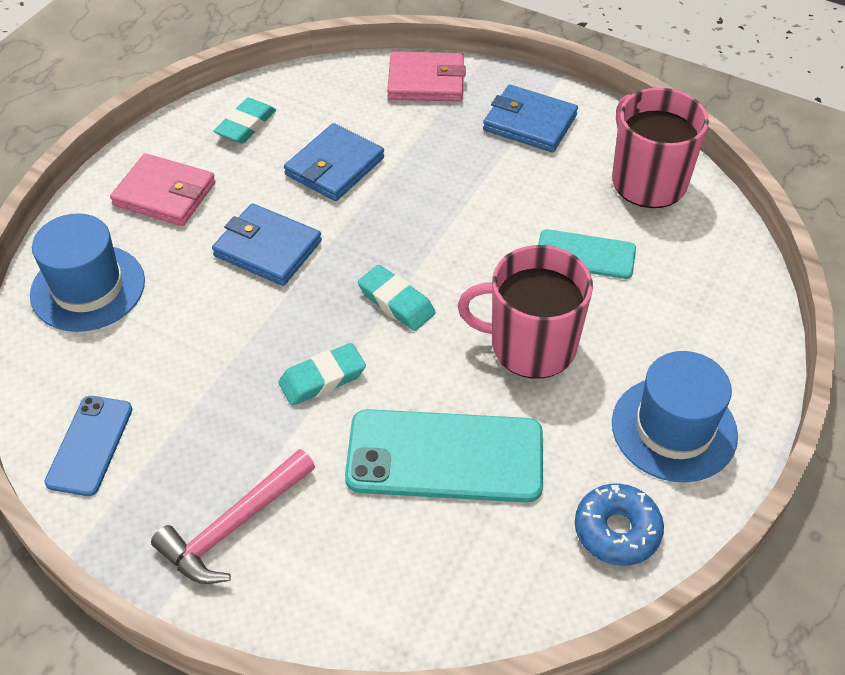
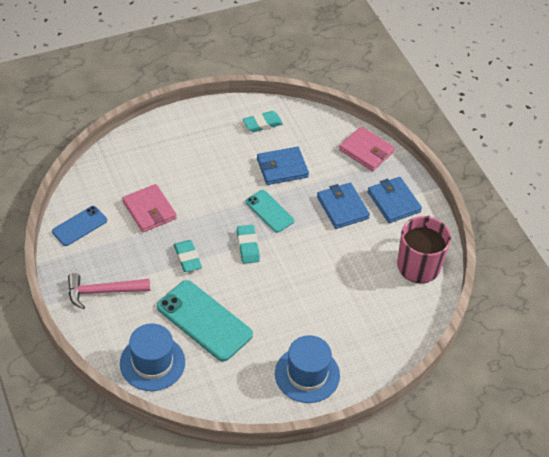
camera: 35 degrees right, 0 degrees up
blue hat [30,213,145,332] -> blue hat moved to [120,323,185,391]
pink wallet [110,153,216,226] -> pink wallet moved to [122,184,177,232]
blue wallet [212,203,322,286] -> blue wallet moved to [317,183,370,229]
turquoise eraser [278,343,366,406] -> turquoise eraser turned 60 degrees clockwise [174,240,202,272]
pink mug [458,245,593,379] -> none
turquoise phone [538,229,636,279] -> turquoise phone moved to [246,190,294,233]
blue donut [575,483,664,566] -> none

